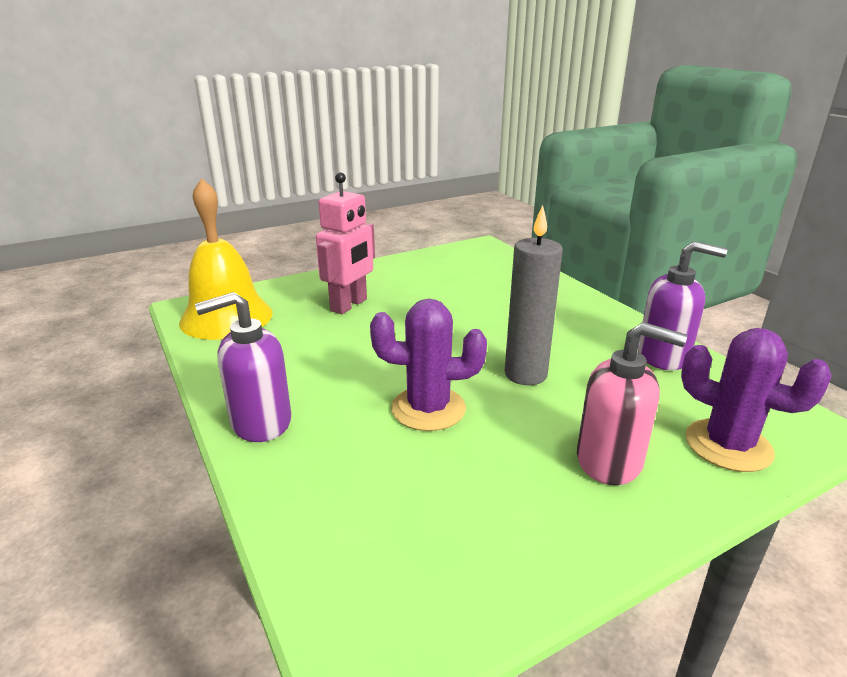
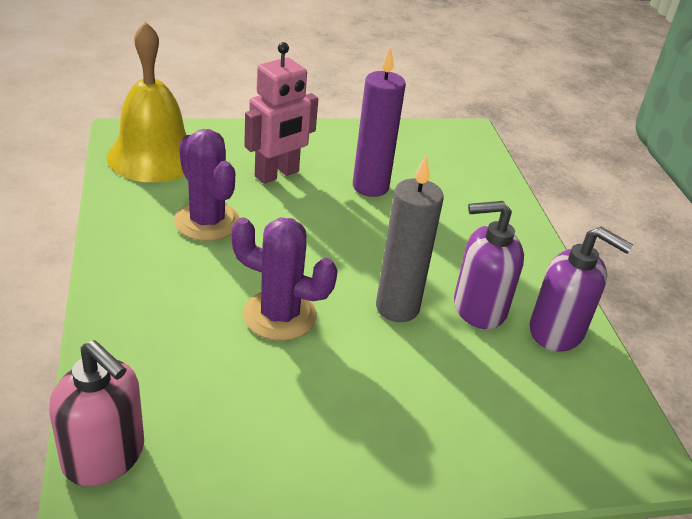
camera: 15 degrees right, 10 degrees up
purple soap dispenser [195,292,291,442] -> purple soap dispenser moved to [454,201,524,329]
pink soap dispenser [577,322,687,485] -> pink soap dispenser moved to [49,340,144,486]
purple cactus [681,328,832,472] -> purple cactus moved to [174,129,240,241]
none -> purple candle [353,47,406,197]

